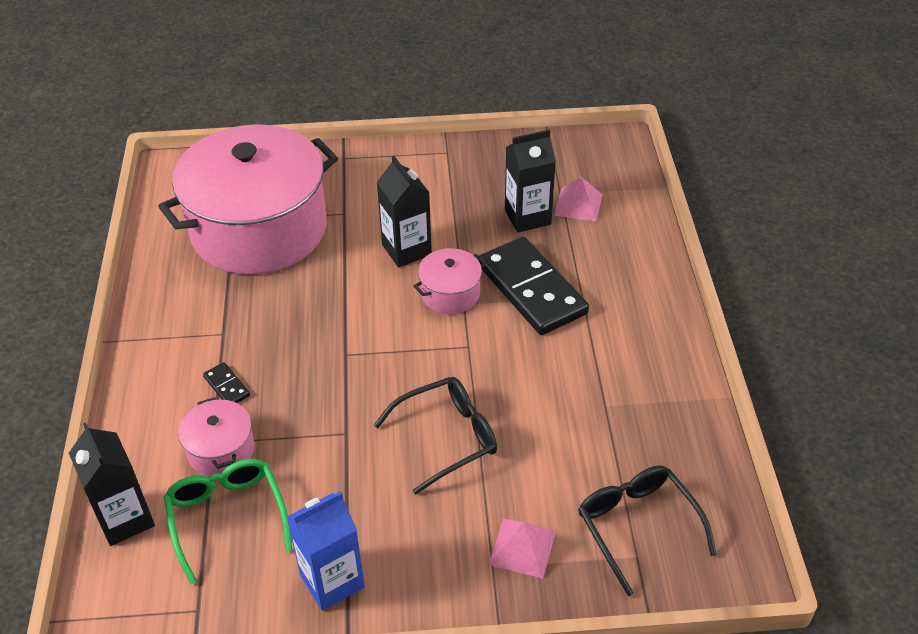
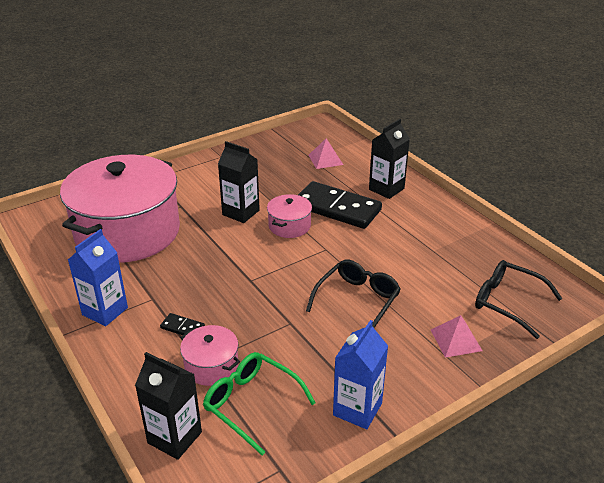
camera: 30 degrees left, 10 degrees down
black carton [505,130,556,233] -> black carton moved to [369,119,410,199]
none -> blue carton [68,229,128,326]

